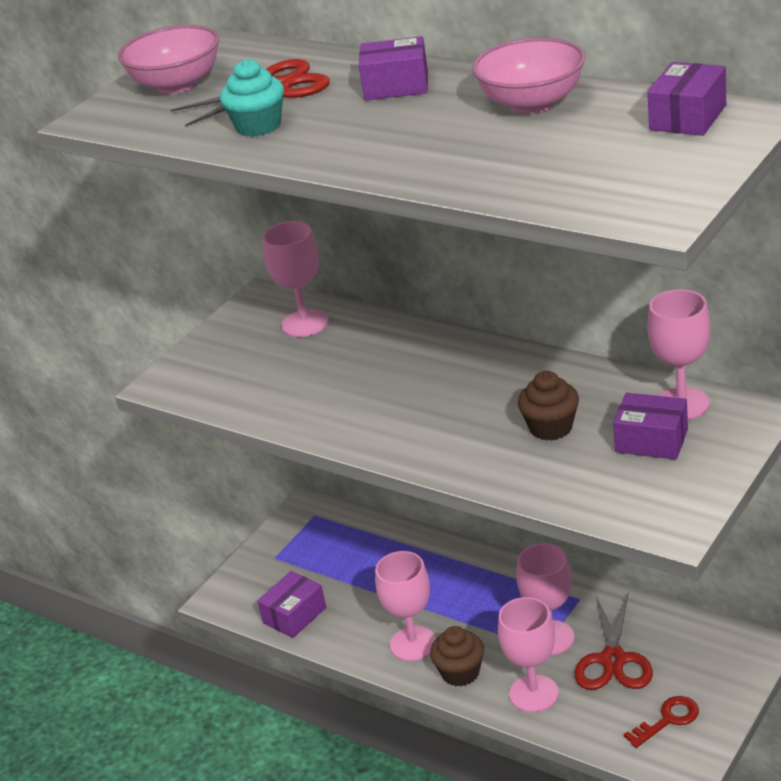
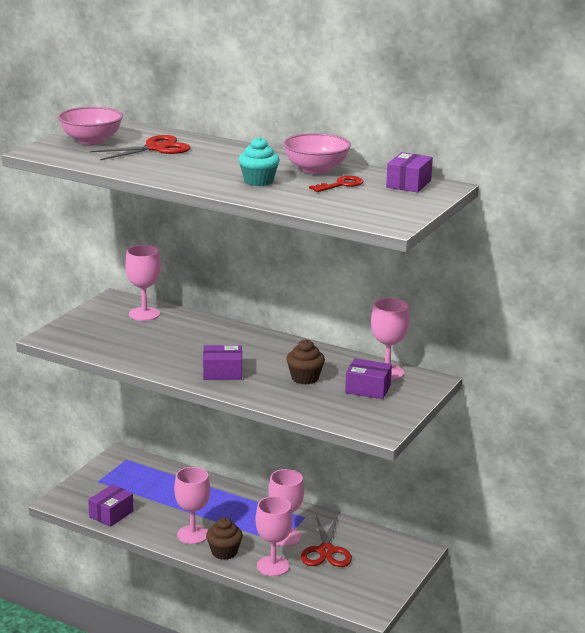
camera: 10 degrees left, 10 degrees down
turquoise cupcake [220,59,284,137] -> turquoise cupcake moved to [238,137,280,186]
purple box [359,36,428,100] -> purple box moved to [203,345,242,380]
red key [624,696,699,748] -> red key moved to [309,175,363,192]

